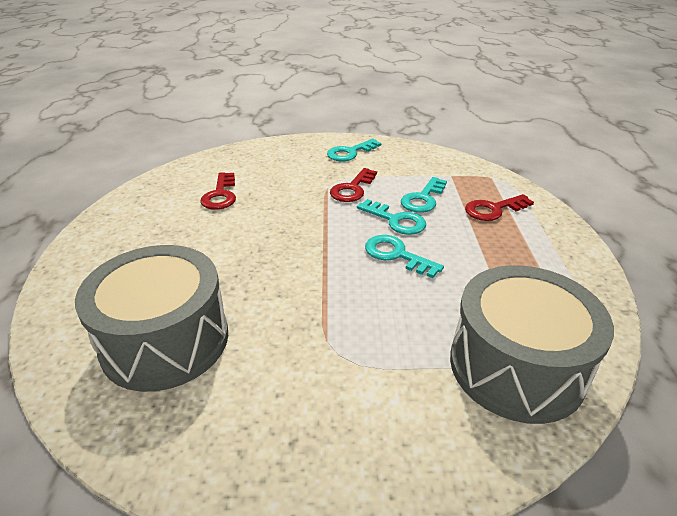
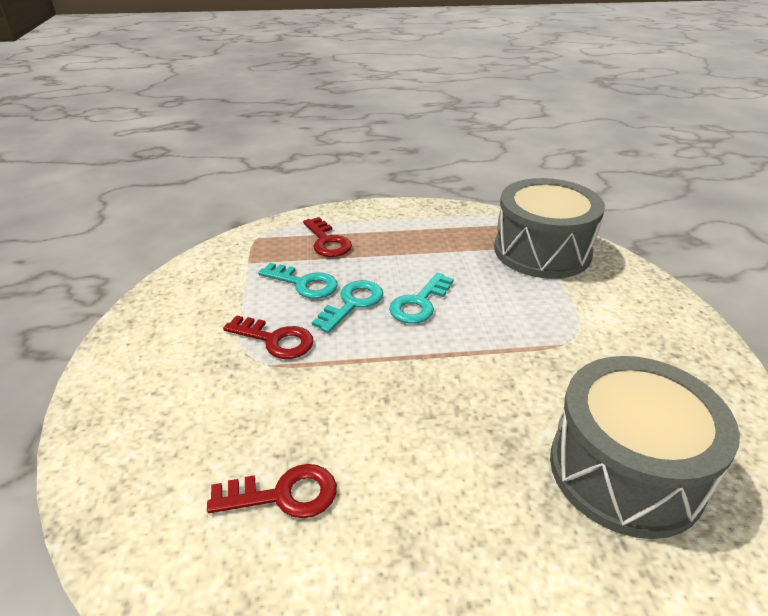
camera: 95 degrees left, 0 degrees up
turquoise key [327,139,381,161] -> none

